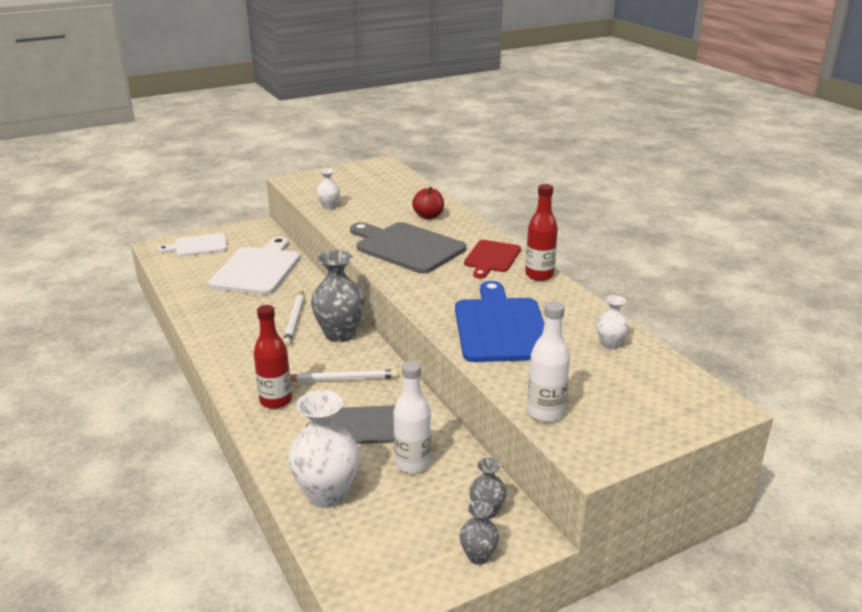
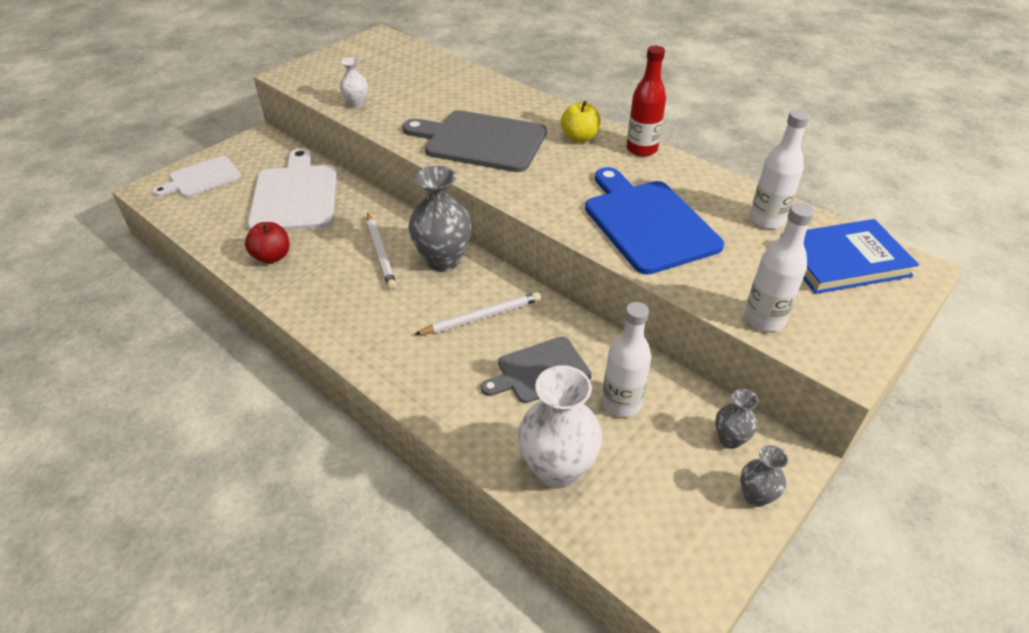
camera: 20 degrees left, 15 degrees up
red bottle [254,305,292,409] -> none
red apple [412,187,444,219] -> red apple moved to [245,222,289,263]
red cutting board [464,240,521,279] -> yellow apple [561,101,601,142]
white vase [596,295,629,350] -> white bottle [750,109,810,229]
none -> blue book [780,219,919,294]

